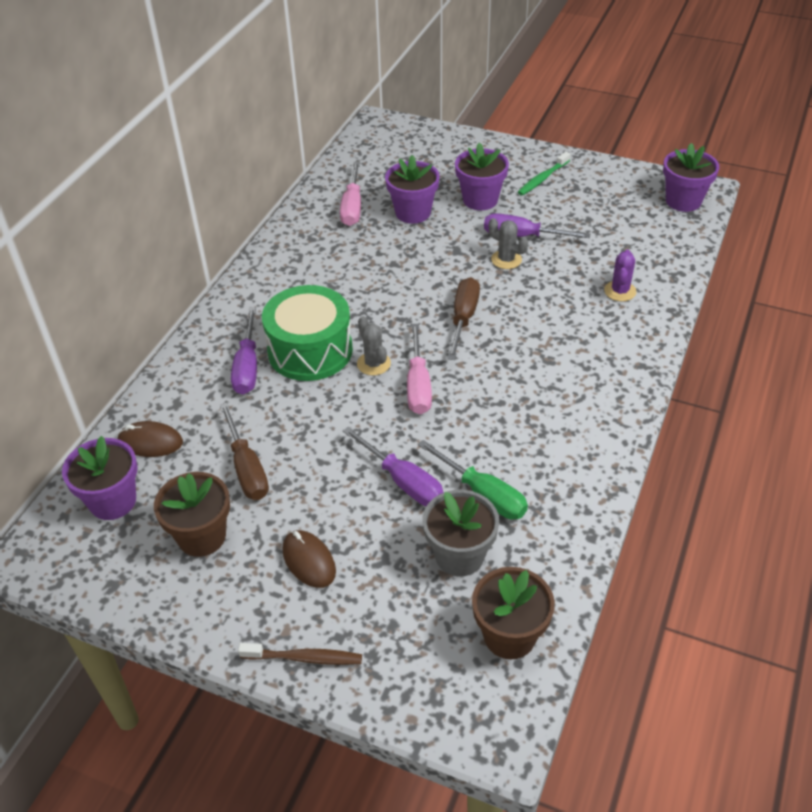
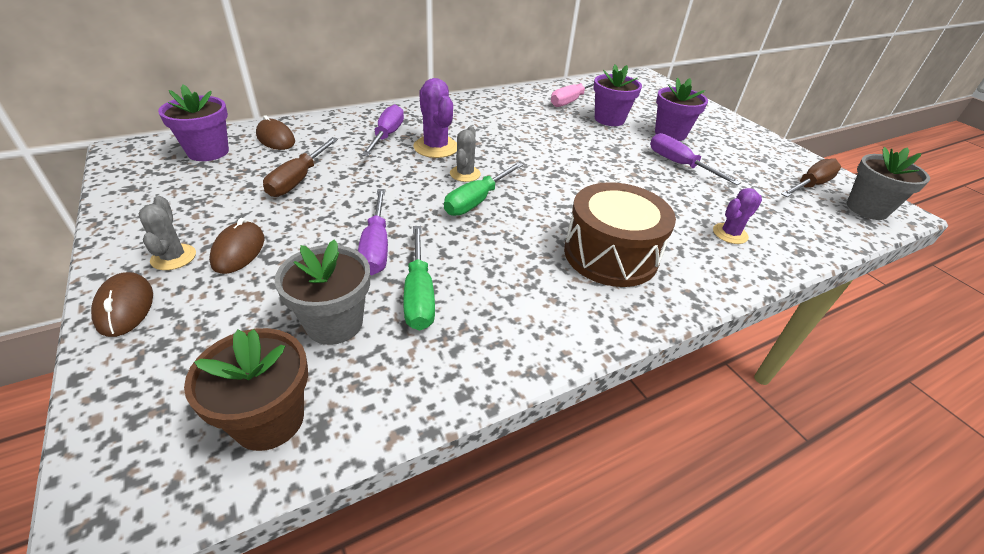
camera: 35 degrees right, 5 degrees down
brown flower pot [154,472,230,557] -> none
purple screwdriver [231,307,257,394] -> purple screwdriver turned 150 degrees clockwise [362,104,404,156]
brown toothbrush [238,643,362,665] -> brown mouse [91,272,153,337]
green drum [262,285,353,381] -> purple cactus [413,78,457,158]
pink screwdriver [407,324,432,414] -> green screwdriver [444,162,523,216]
brown screwdriver [447,277,480,360] -> brown screwdriver moved to [781,158,841,197]
grey cactus [489,218,528,269] -> grey cactus moved to [139,196,196,270]
green toothbrush [518,152,570,196] -> none
purple flower pot [663,143,719,212] -> grey flower pot [847,147,930,220]
none -> brown drum [564,182,676,287]

